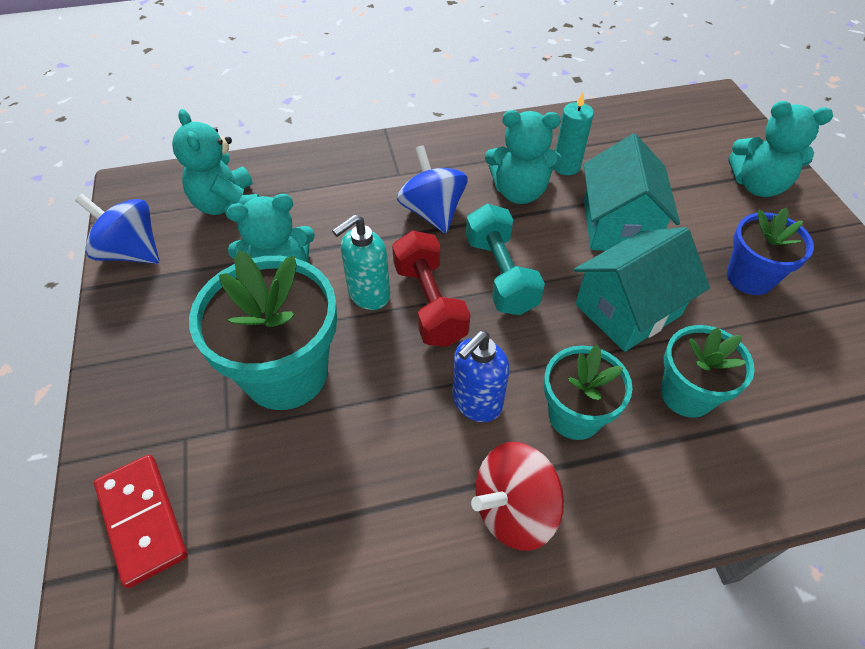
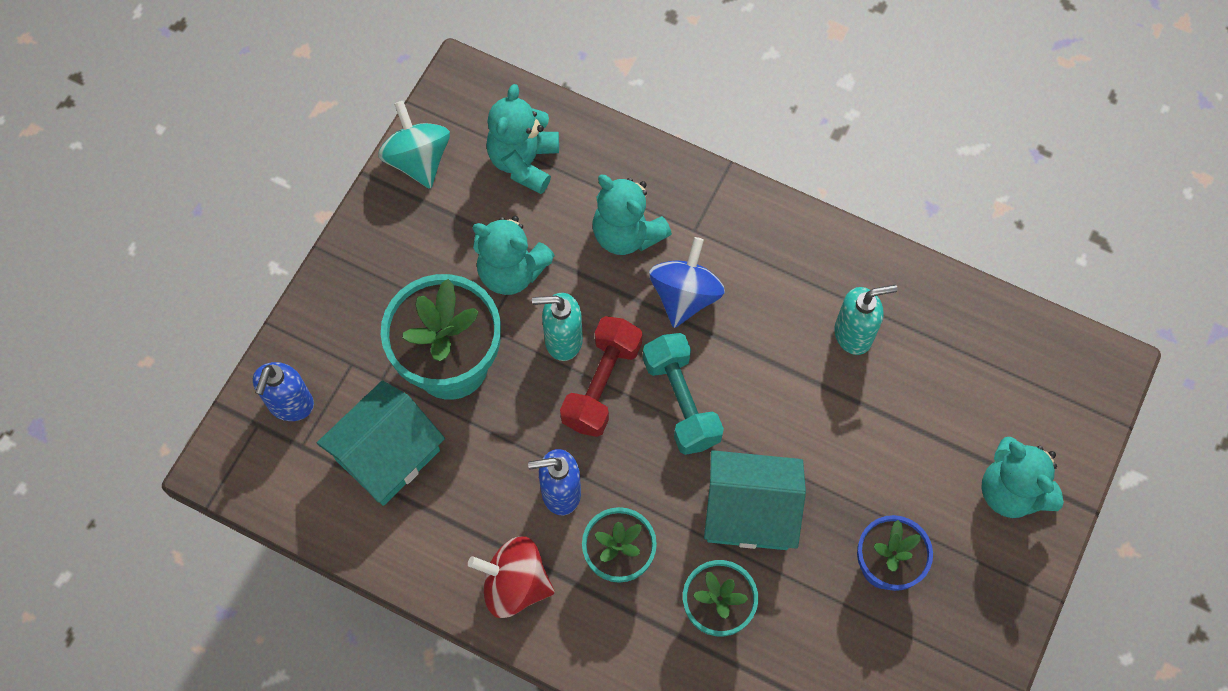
camera: 40 degrees right, 15 degrees up
blue spinning top [75,194,159,264] -> turquoise spinning top [378,101,450,189]
red domino [94,455,188,588] -> blue soap dispenser [253,362,314,421]
turquoise dumbbell [466,204,545,315] -> turquoise dumbbell turned 45 degrees counterclockwise [643,333,724,455]
turquoise teddy bear [485,110,562,204] -> turquoise teddy bear moved to [593,175,672,255]
turquoise candle [555,92,594,175] -> turquoise soap dispenser [834,285,898,355]
turquoise house [584,134,680,251] -> turquoise house moved to [317,380,445,506]

